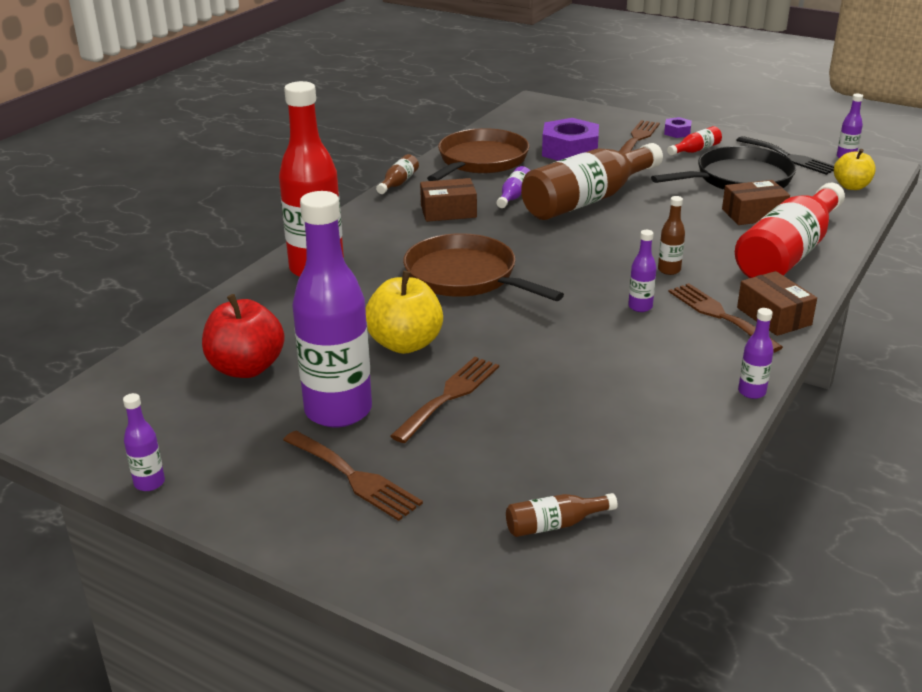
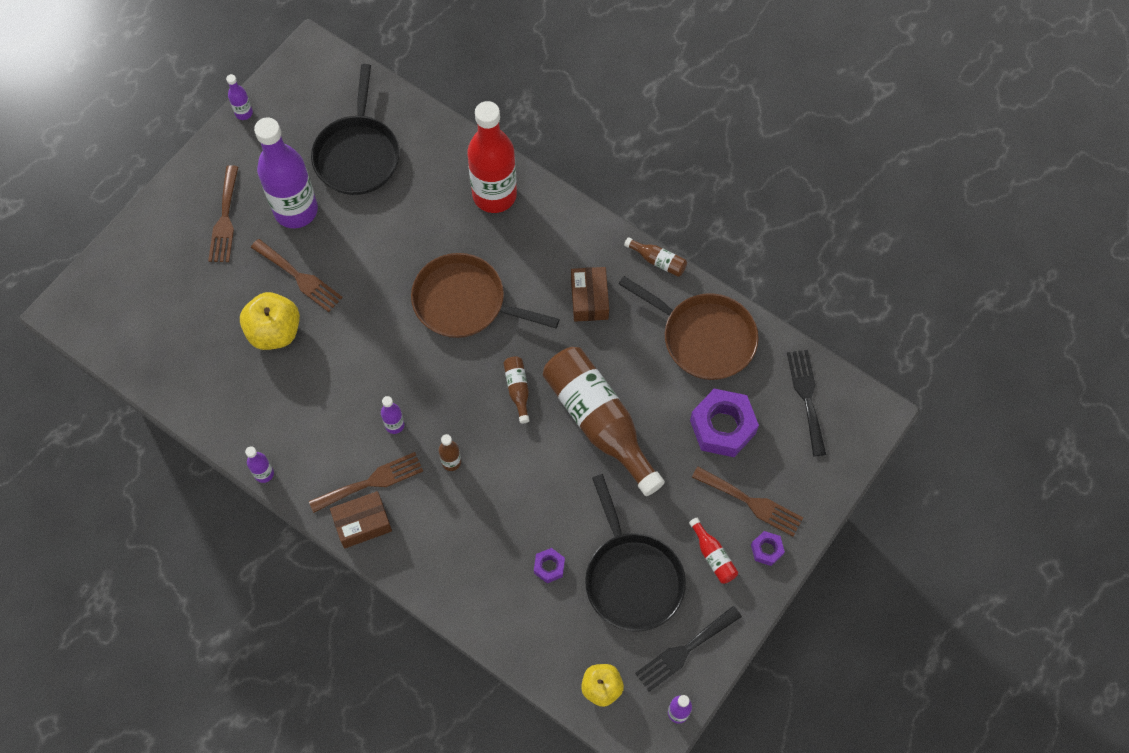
camera: 95 degrees right, 35 degrees up
red apple [202,294,285,378] -> black pan [311,64,400,195]
brown fork [283,431,423,521] -> brown fork turned 45 degrees counterclockwise [208,165,238,262]
yellow apple [365,271,443,354] -> yellow apple moved to [240,292,300,350]
brown pan [403,233,564,301] -> brown pan turned 120 degrees counterclockwise [411,253,560,338]
purple bottle [496,166,530,208] -> none
brown bottle [506,493,618,537] -> brown bottle moved to [503,357,530,423]
brown box [722,180,790,225] -> purple nut [534,548,565,583]
red bottle [735,183,845,278] -> none
none -> black fork [787,350,826,456]

